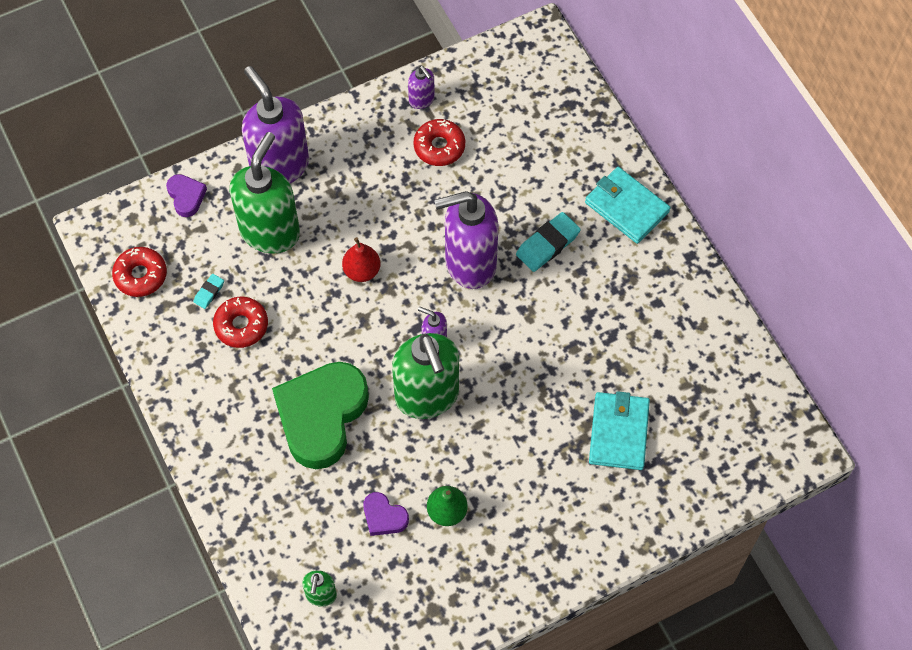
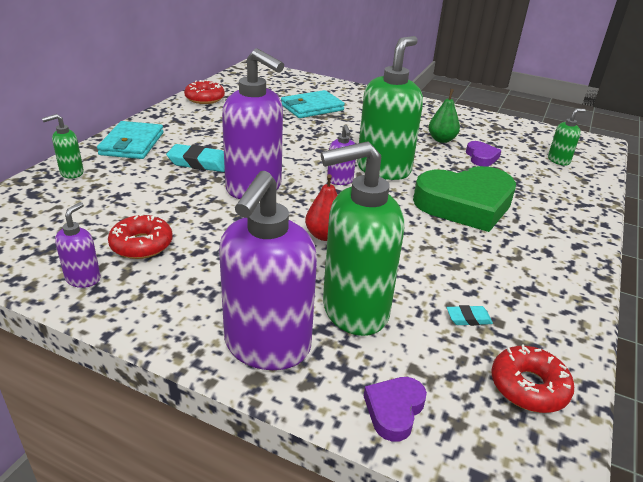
camera: 130 degrees left, 30 degrees down
red donut [213,297,268,348] -> red donut moved to [184,80,225,104]
none -> green soap dispenser [42,114,84,179]

